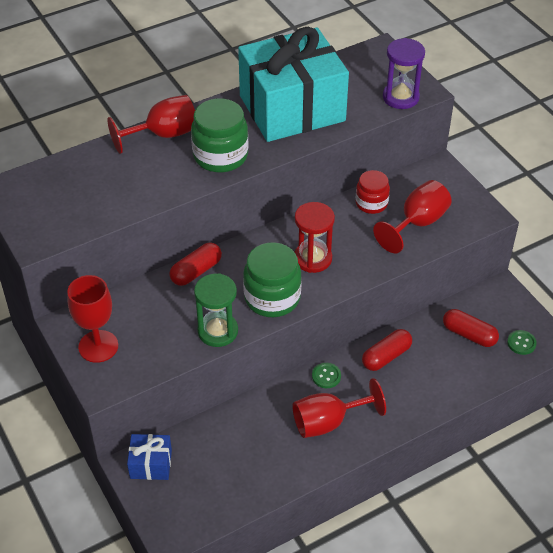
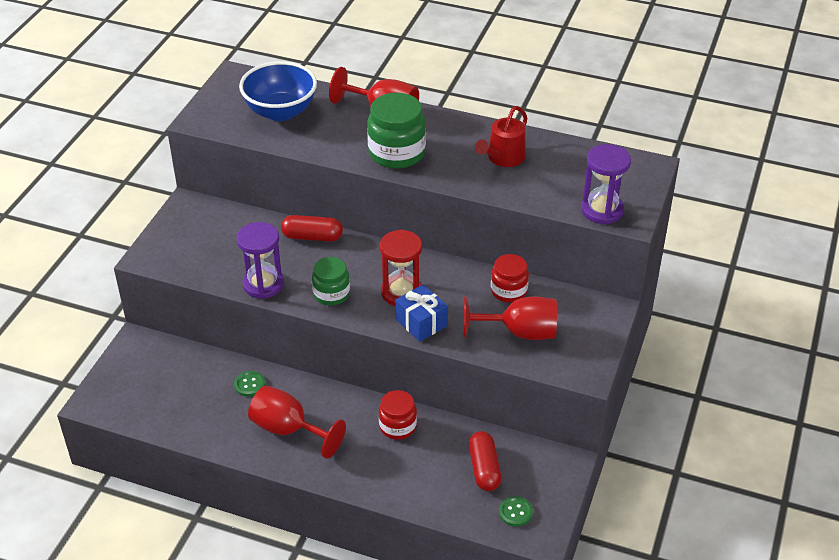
camera: 50 degrees right, 5 degrees down
red goblet [67,275,118,363] -> none
blue gift [127,434,172,480] -> blue gift moved to [395,284,448,342]
green hourglass [194,273,238,347] -> purple hourglass [237,222,284,299]
turquoise gift [238,27,349,142] -> red watering can [475,106,527,167]
green jar [243,242,302,317] -> green jar [312,257,350,305], size x0.63
green button [312,363,341,388] -> green button moved to [234,371,265,397]
red capsule [362,329,412,371] -> red jar [379,390,417,440]
none -> blue bowl [239,61,317,121]

